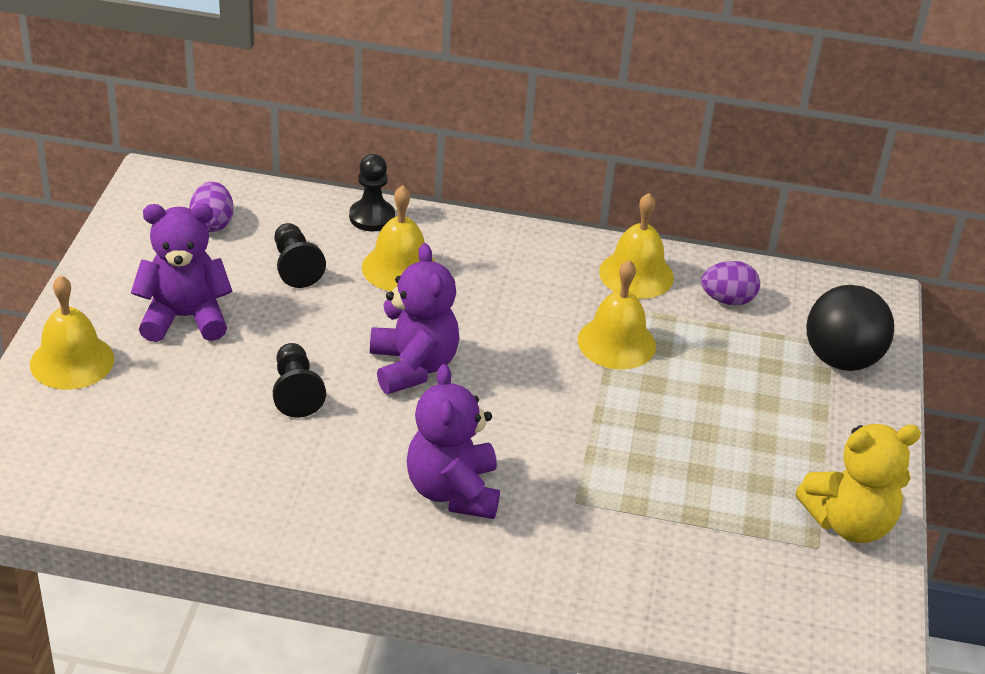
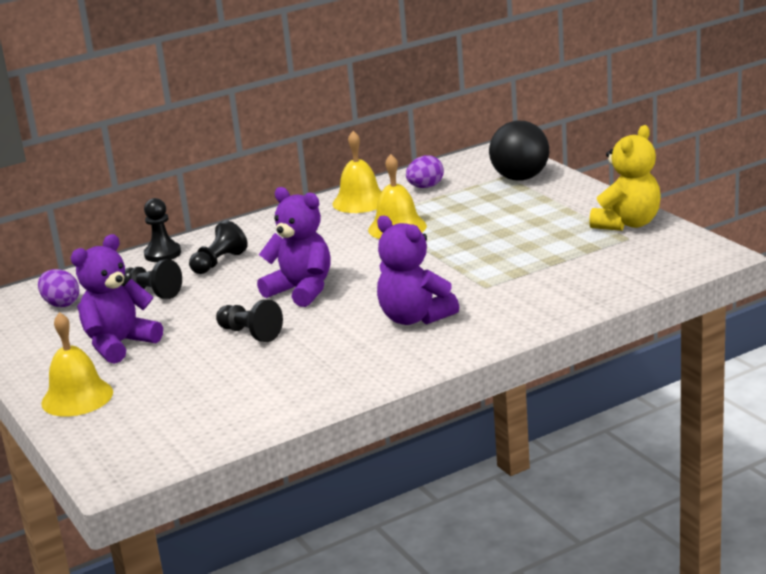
camera: 35 degrees left, 15 degrees down
yellow bell [362,185,435,292] -> black pawn [189,220,248,274]

